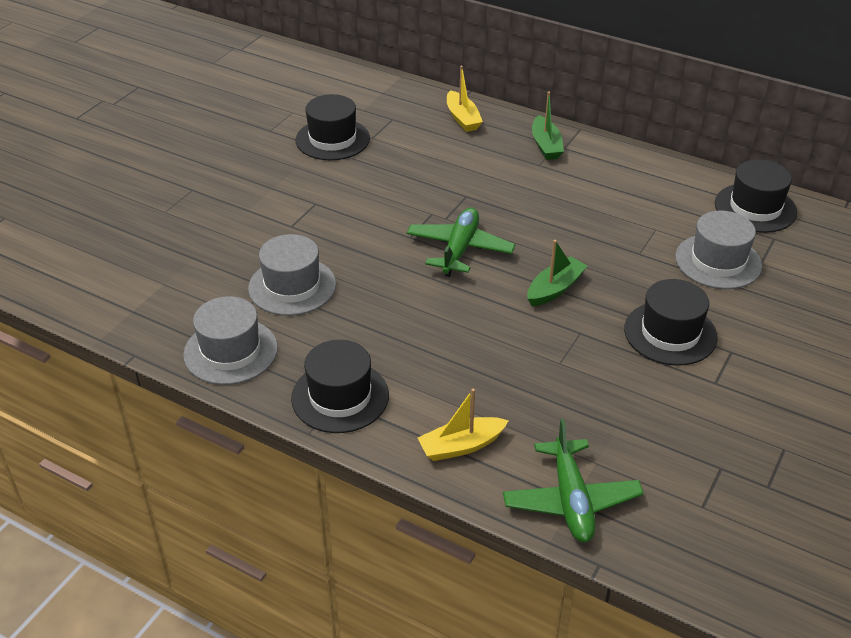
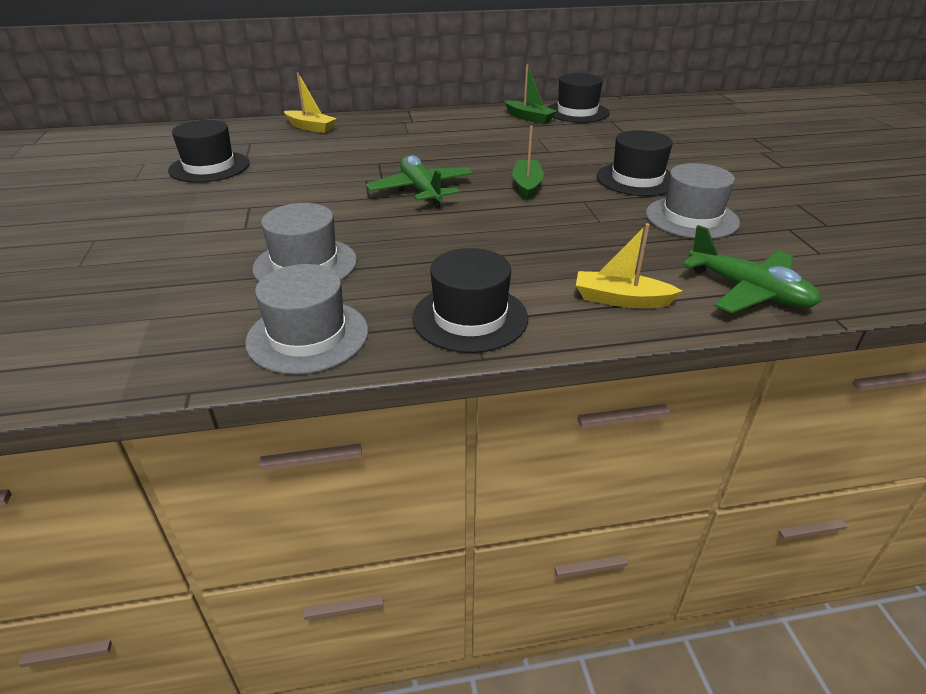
camera: 40 degrees left, 5 degrees down
yellow boat [418,389,509,461] -> yellow boat turned 75 degrees clockwise [576,223,682,308]
green boat [532,91,564,160] -> green boat moved to [505,65,557,124]
grey hat [675,211,762,289] -> grey hat moved to [646,163,740,239]

